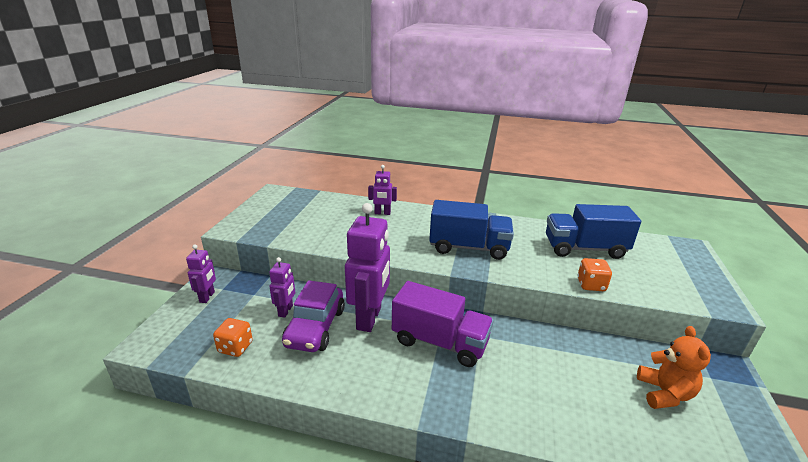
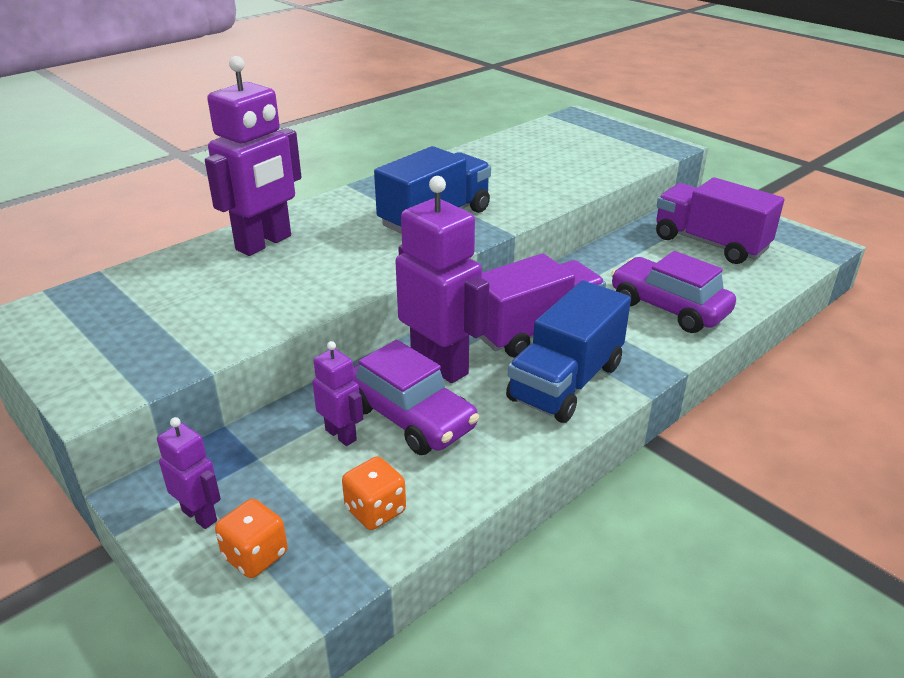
camera: 55 degrees left, 5 degrees up
purple robot [368,165,397,215] -> purple robot [205,56,301,256], size x1.98
blue truck [546,204,641,259] -> blue truck moved to [506,280,631,423]
orange dice [577,258,612,291] -> orange dice moved to [215,499,288,578]
orange teddy bear [637,326,711,409] -> purple truck [656,177,784,264]
none -> purple car [611,251,736,333]

